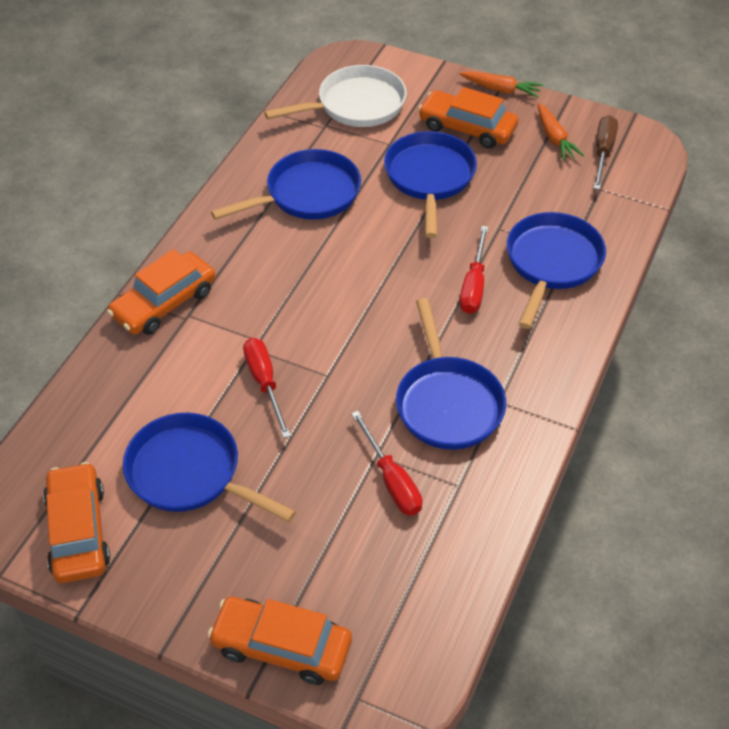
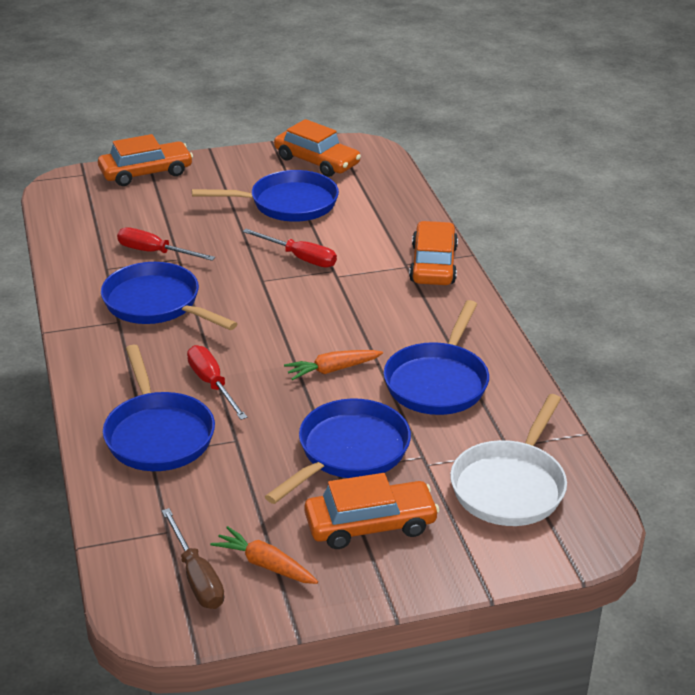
camera: 140 degrees right, 15 degrees down
blue pan [384,131,477,238] -> blue pan turned 105 degrees counterclockwise [265,398,411,504]
orange carrot [460,71,543,98] -> orange carrot moved to [284,350,383,380]

